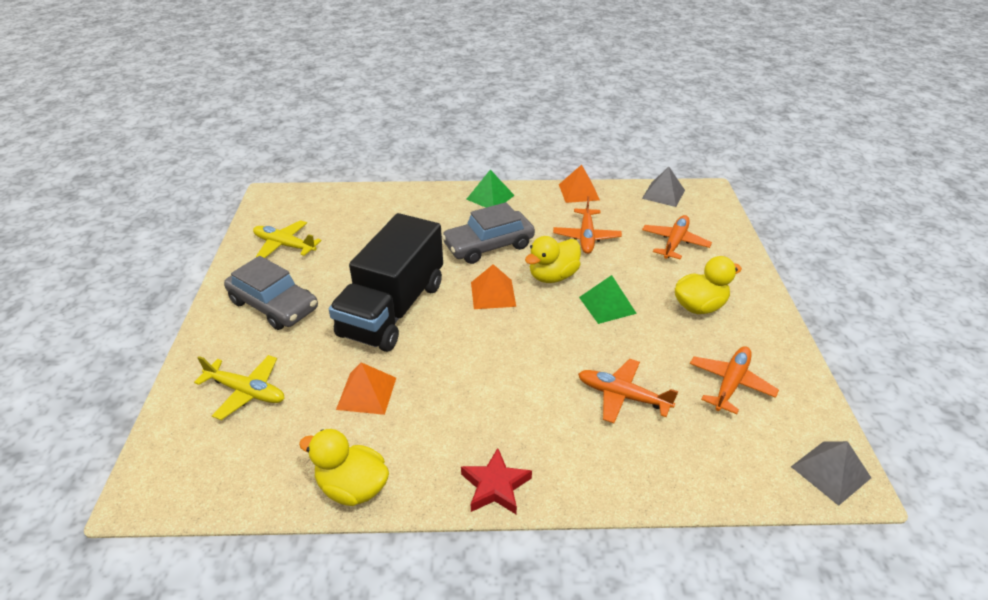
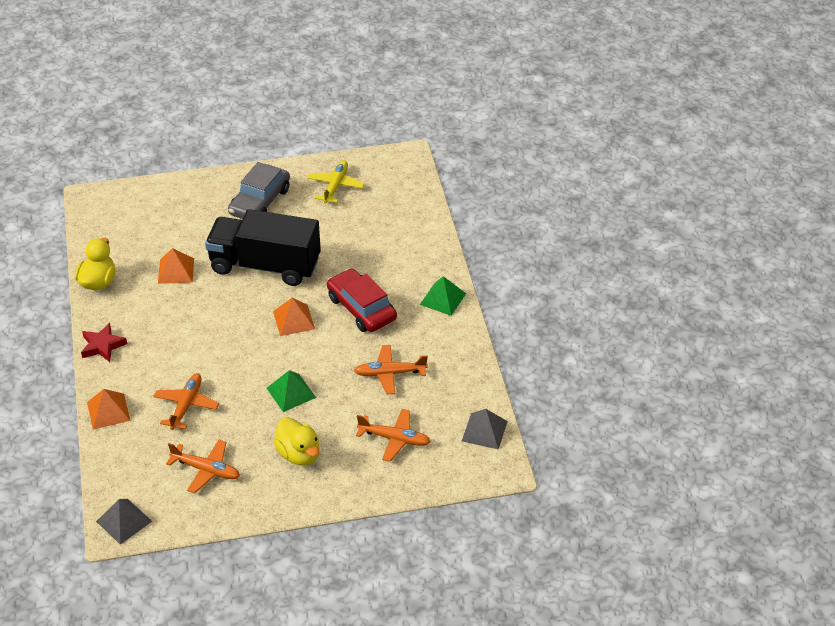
camera: 80 degrees right, 5 degrees up
yellow plane [194,355,284,420] -> none
grey car [442,202,535,264] -> red car [327,268,397,332]
yellow duck [525,236,581,283] -> none
orange pyramid [559,165,600,203] -> orange pyramid moved to [87,389,131,429]

